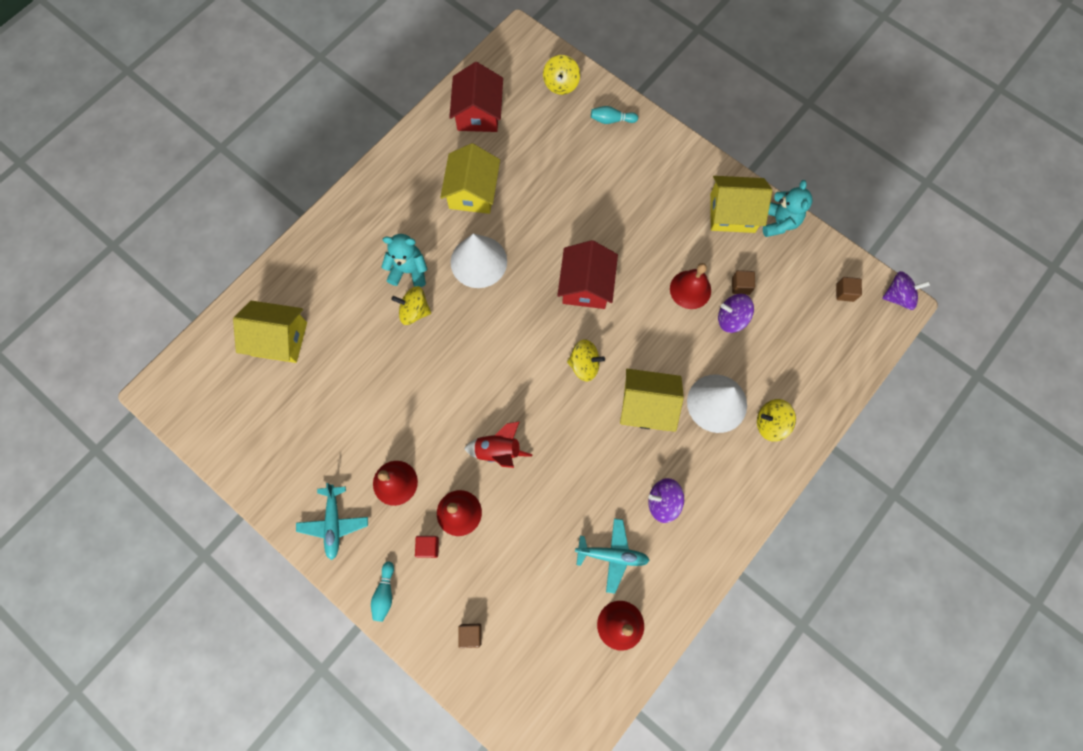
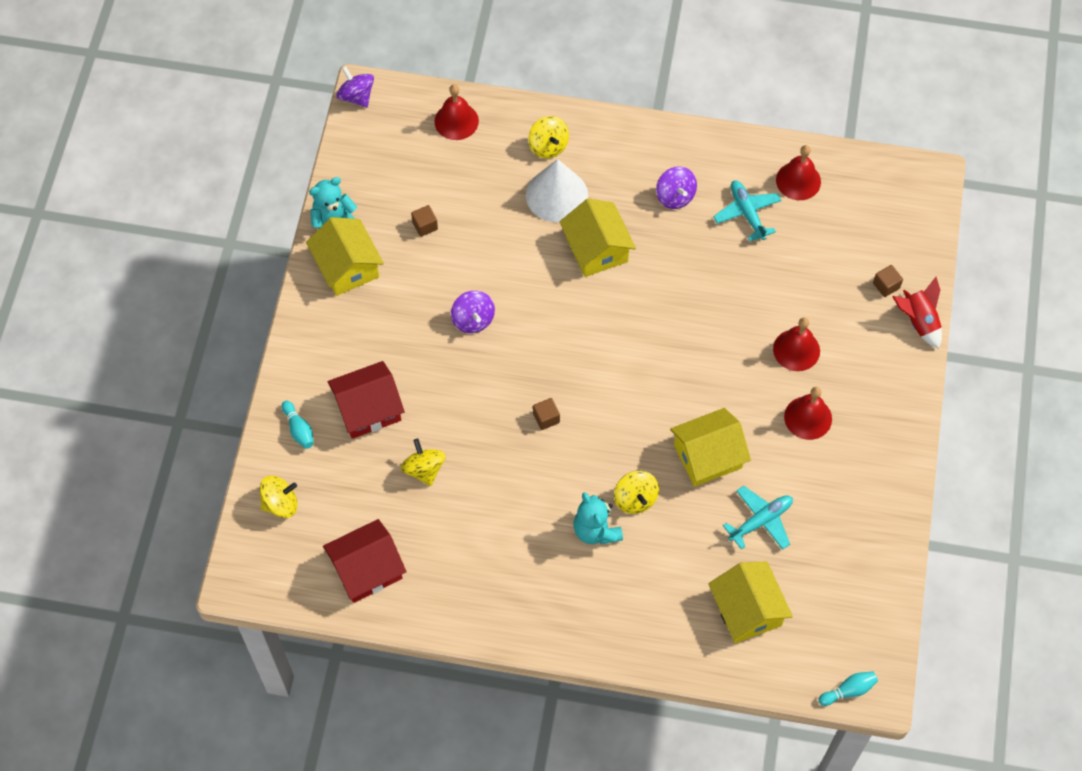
camera: 120 degrees left, 10 degrees down
turquoise plane [296,483,368,560] -> turquoise plane moved to [723,486,793,550]
turquoise bowling pin [371,561,394,622] -> turquoise bowling pin moved to [819,671,878,706]
red cube [415,536,439,558] -> none
yellow house [440,143,500,214] -> yellow house moved to [670,408,751,487]
white cone [451,234,507,288] -> none
red rocket [464,421,533,468] -> red rocket moved to [892,277,942,349]
red house [557,240,618,309] -> red house moved to [327,361,405,439]
yellow spinning top [567,339,605,381] -> yellow spinning top moved to [401,438,446,486]
red bell [670,263,711,309] -> red bell moved to [434,84,479,140]
purple spinning top [718,294,754,333] -> purple spinning top moved to [451,291,495,333]
brown cube [836,277,862,302] -> brown cube moved to [533,398,560,430]

